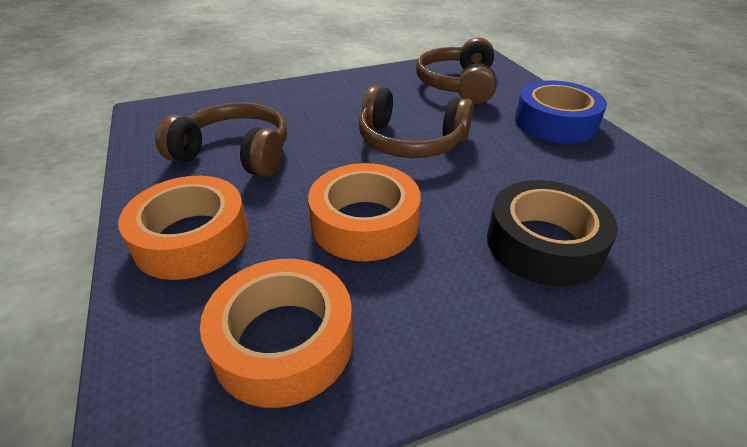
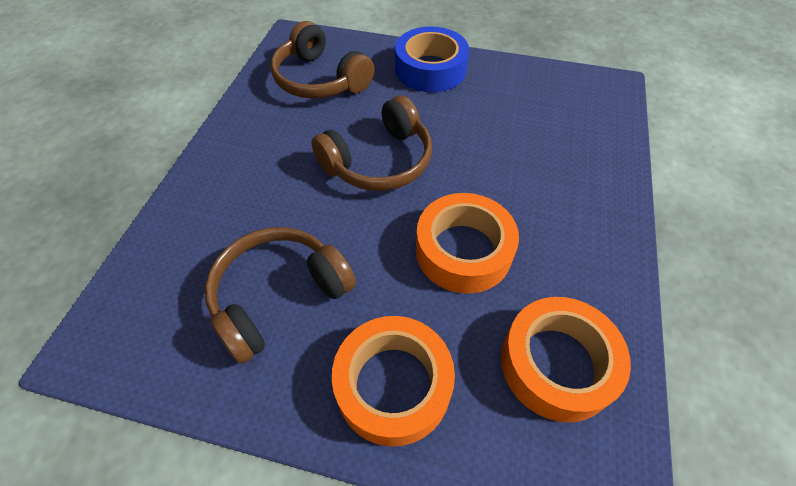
camera: 55 degrees left, 15 degrees up
black tape [487,180,618,287] -> none

